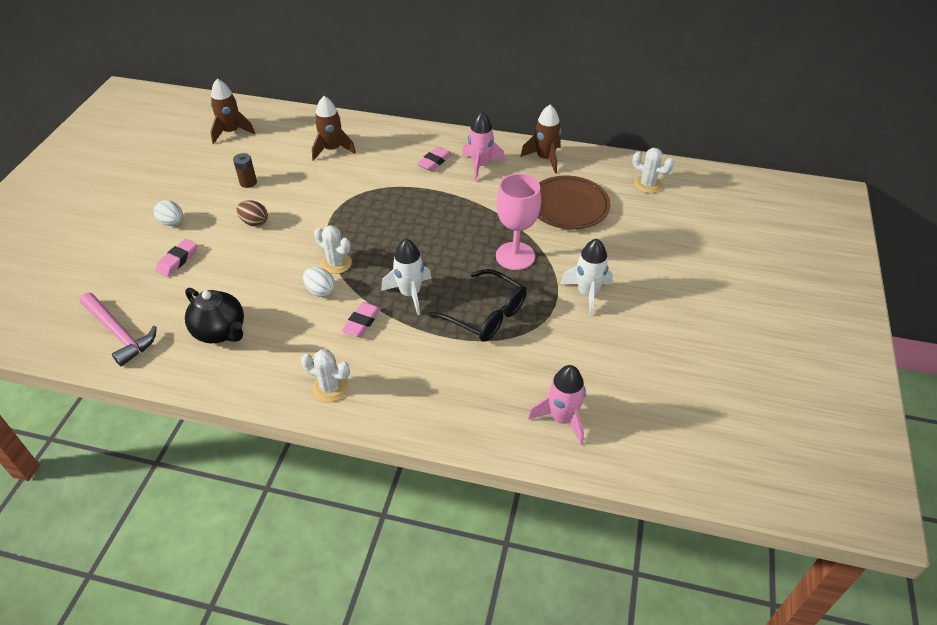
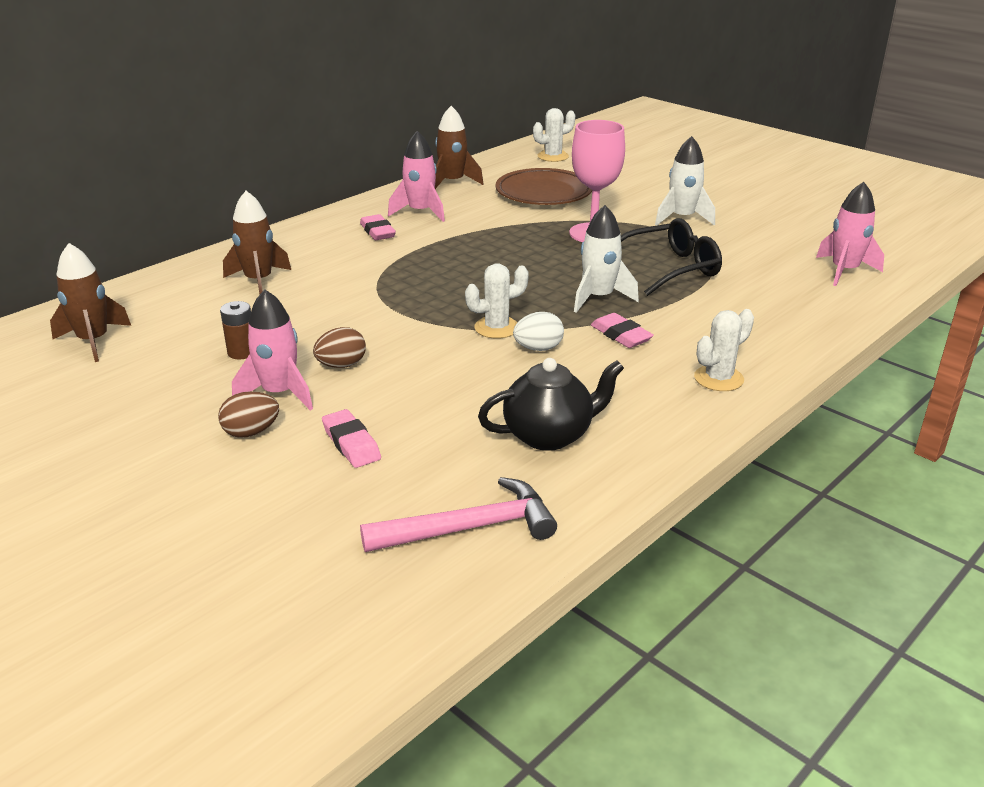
camera: 60 degrees left, 15 degrees down
white egg [154,200,183,226] -> brown egg [218,391,279,438]
none -> pink rocket [232,289,313,411]

